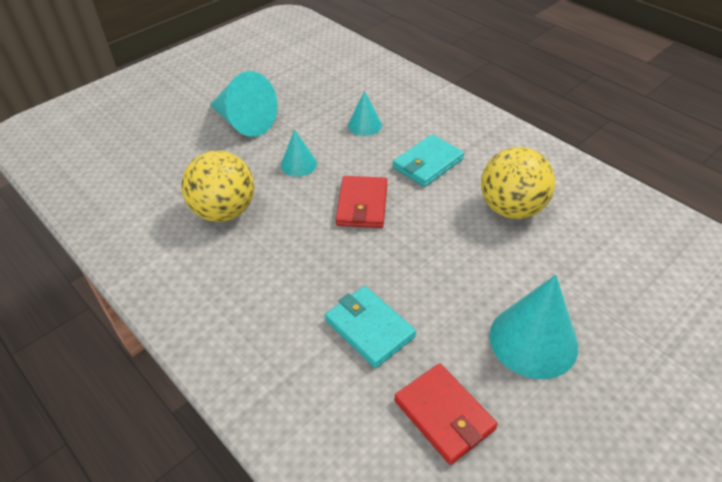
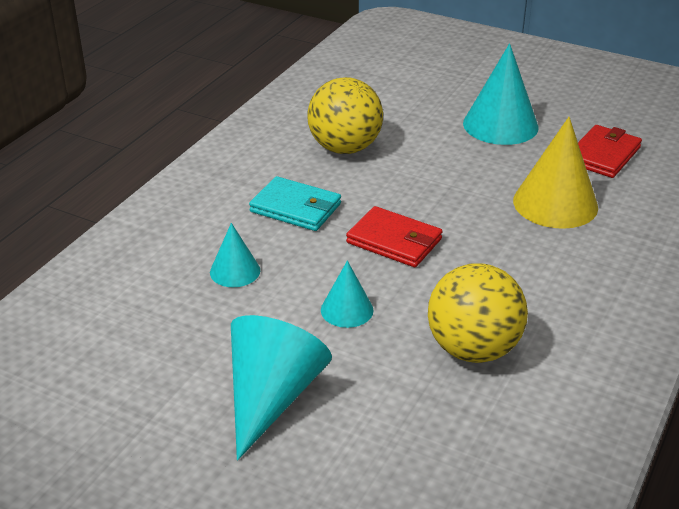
camera: 110 degrees left, 10 degrees down
turquoise wallet [325,286,416,368] -> yellow cone [513,117,598,229]
red wallet [336,176,388,228] -> red wallet turned 45 degrees clockwise [346,206,443,267]

